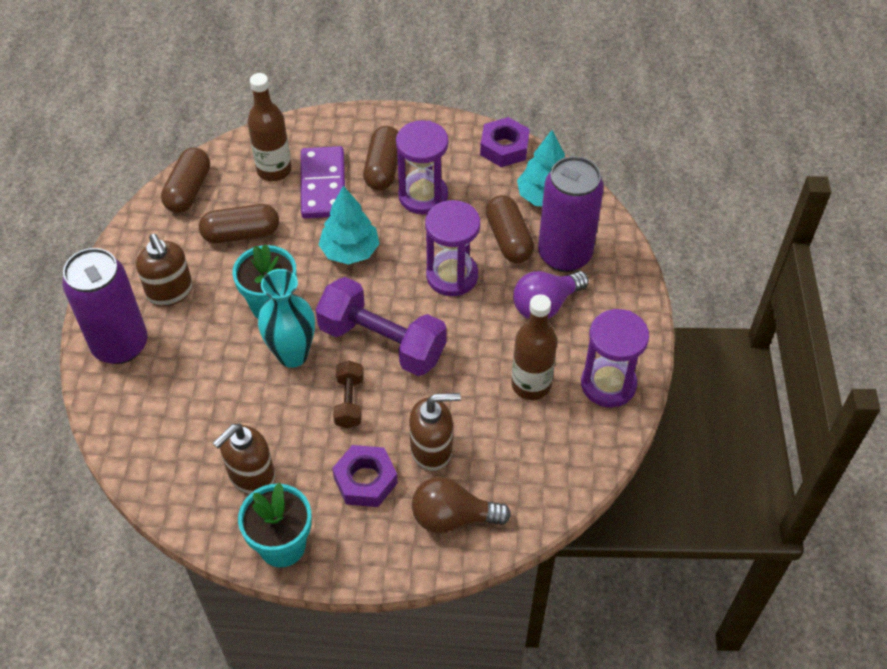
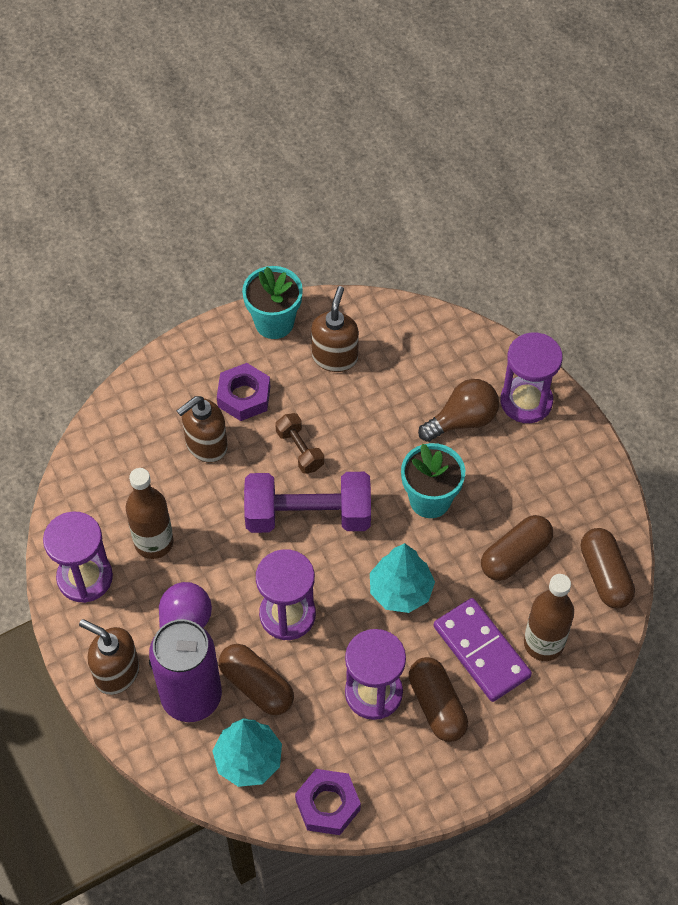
camera: 150 degrees right, 5 degrees up
purple can [62,248,148,364] -> purple hourglass [500,332,563,423]
brown soap dispenser [136,234,193,306] -> brown soap dispenser moved to [79,619,139,695]
turquoise vase [258,269,315,368] -> none
brown light bulb [412,476,511,533] -> brown light bulb moved to [418,379,499,442]

